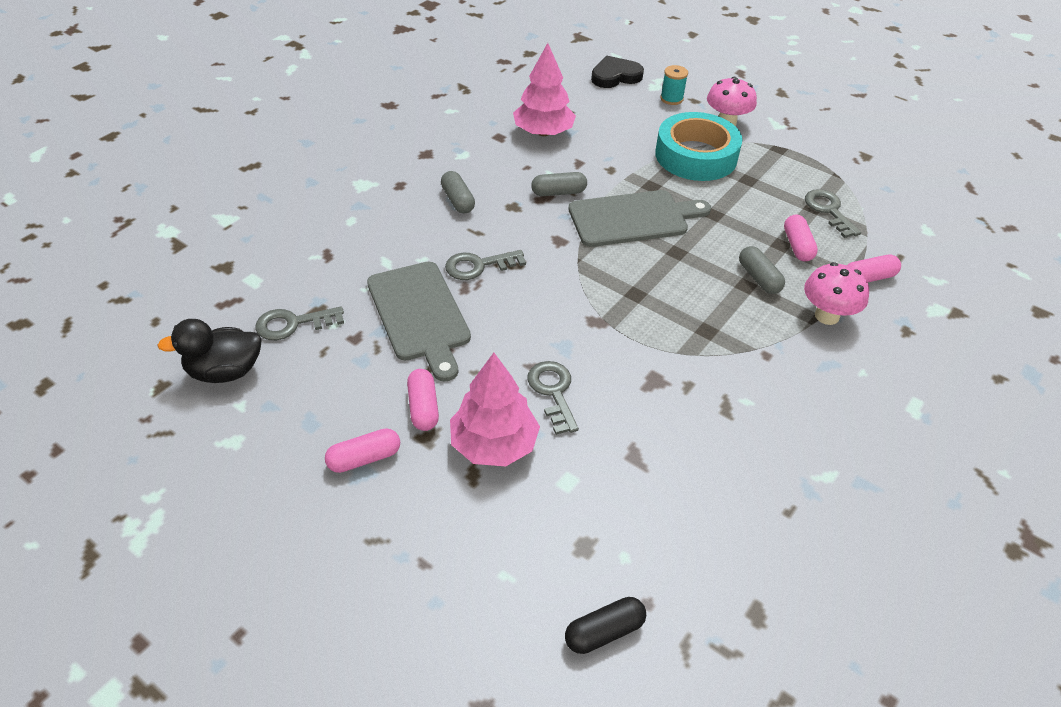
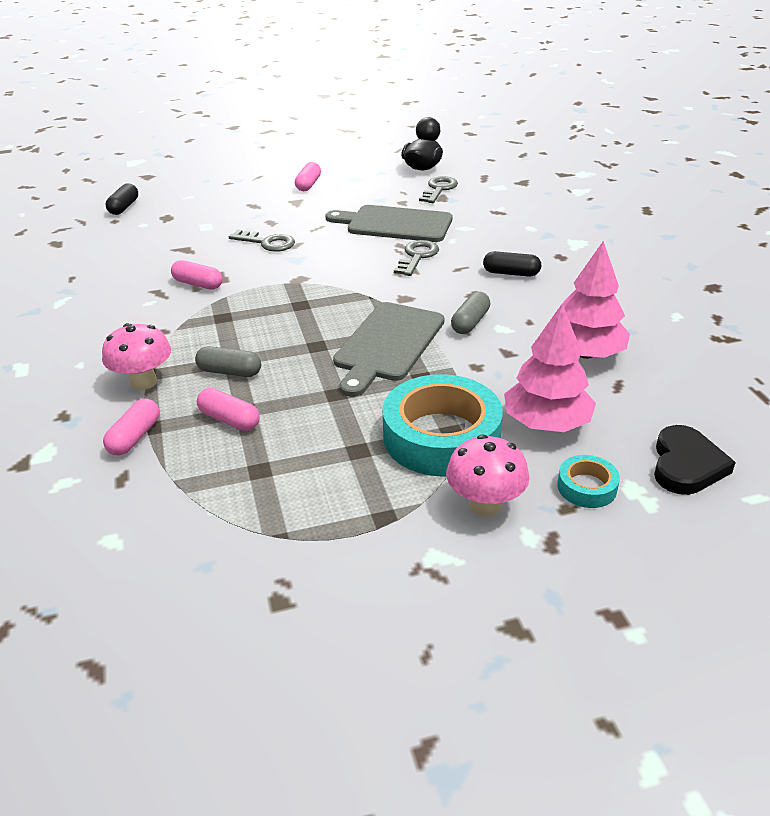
camera: 130 degrees right, 10 degrees down
pink capsule [407,369,439,431] -> pink capsule moved to [171,260,223,290]
grey capsule [441,171,475,214] -> black capsule [483,251,541,277]
pink tree [450,353,540,466] -> pink tree moved to [504,303,596,432]
turquoise spool [660,65,688,105] -> turquoise tape [557,455,620,508]
grey key [805,189,861,238] -> none

